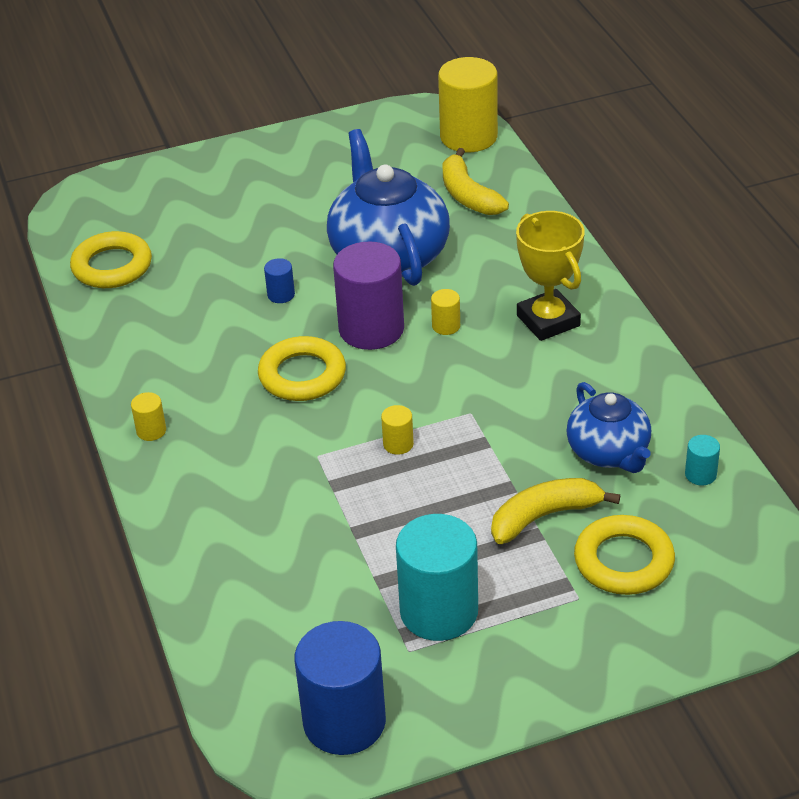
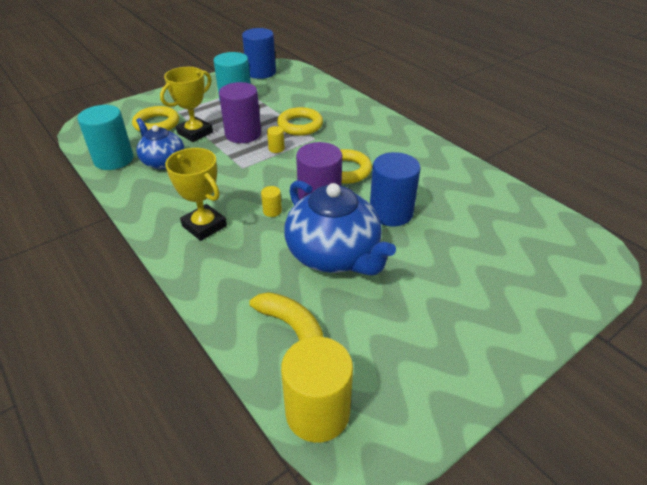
camera: 160 degrees right, 0 degrees up
yellow ring [70,231,152,288] -> yellow ring moved to [277,107,323,136]
yellow cylinder [131,392,166,441] -> none
blue cylinder [264,258,295,303] -> blue cylinder [370,152,421,226], size x2.32
yellow banana [491,478,620,544] -> yellow trophy [160,67,213,142]
turquoise cylinder [685,435,720,485] -> turquoise cylinder [77,105,134,170], size x2.32
none -> purple cylinder [219,82,261,143]

